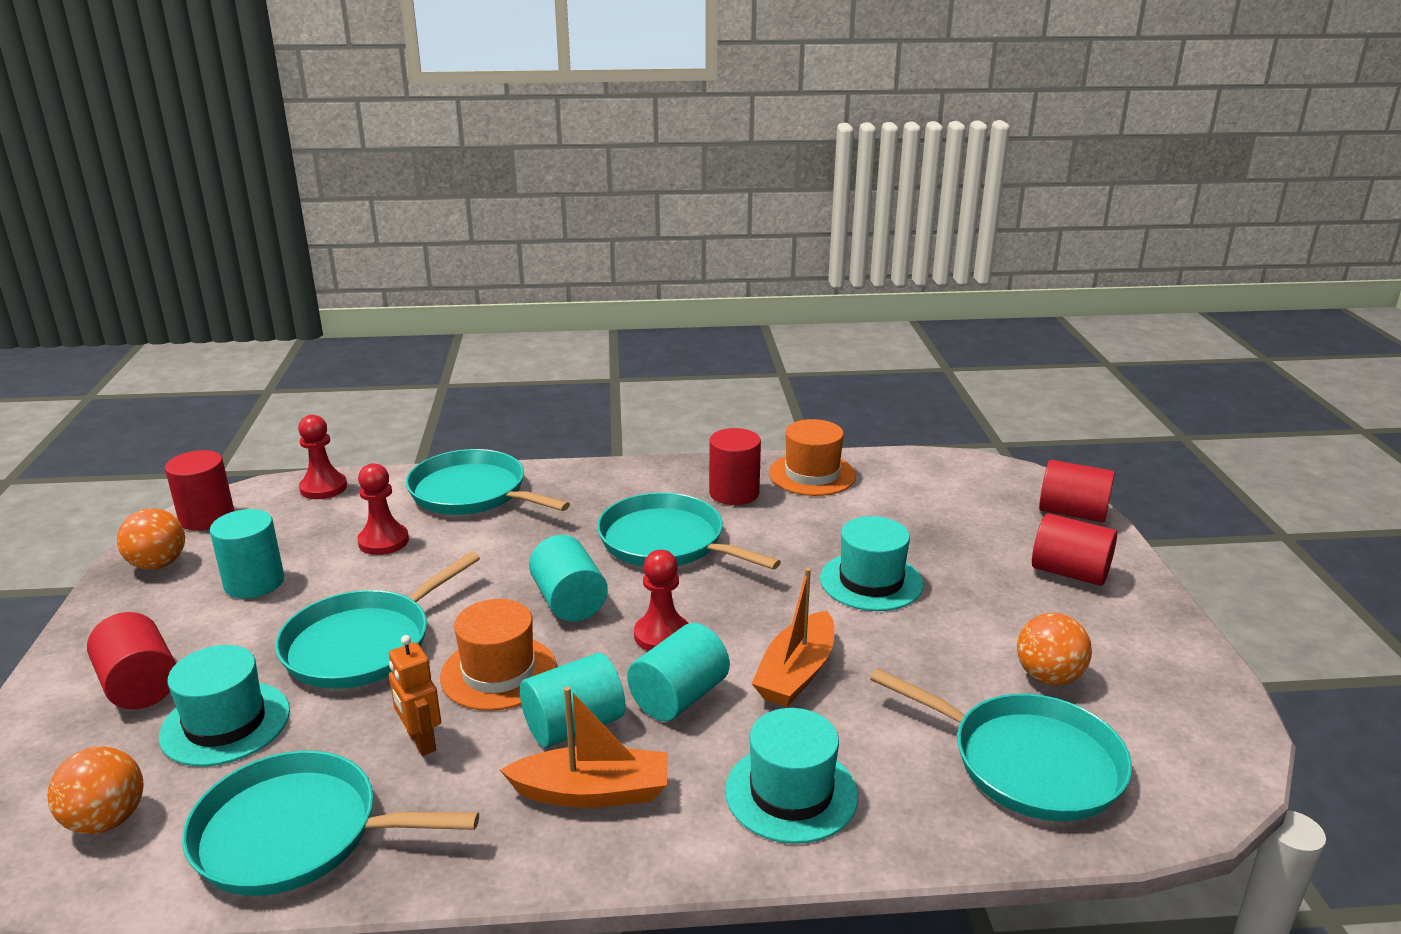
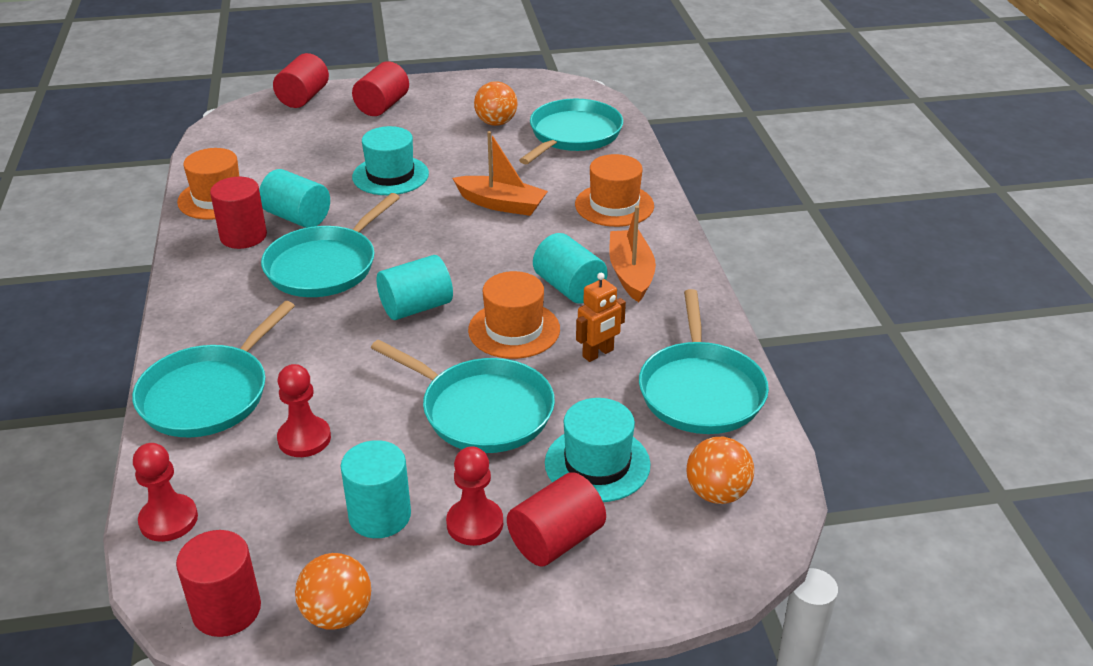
camera: 95 degrees left, 10 degrees up
turquoise cylinder [627,623,730,721] -> turquoise cylinder moved to [259,169,330,228]
red pawn [634,550,689,651] -> red pawn moved to [446,446,503,546]
turquoise hat [725,708,858,844] -> orange hat [575,154,654,227]

